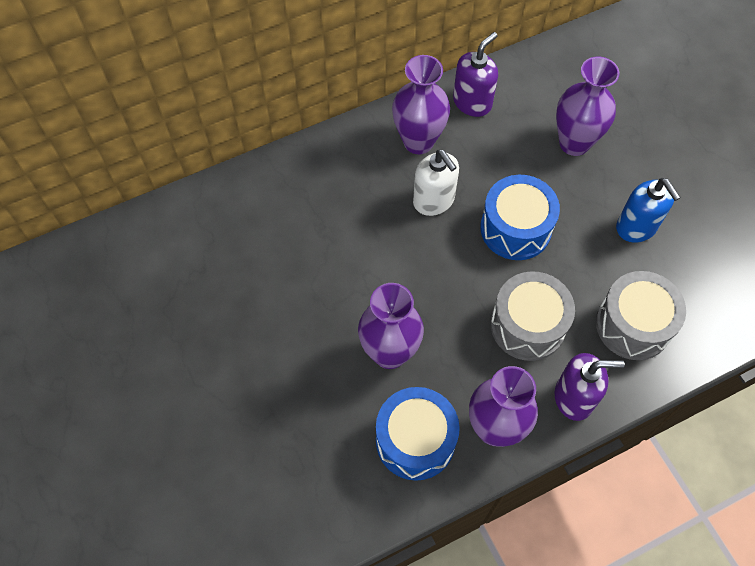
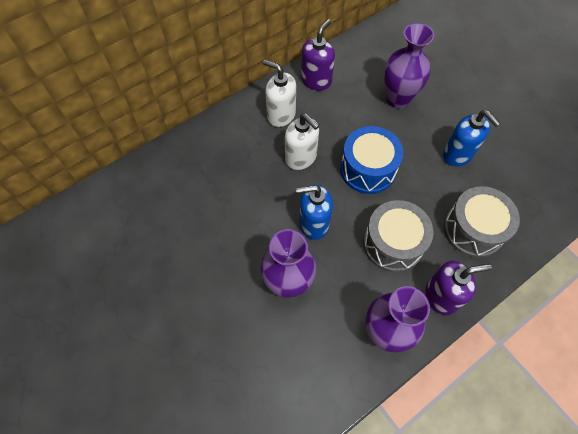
camera: 10 degrees left, 0 degrees up
blue drum [376,387,460,481] -> none
purple vase [392,55,450,154] -> white soap dispenser [263,60,296,127]
none -> blue soap dispenser [296,185,333,240]

